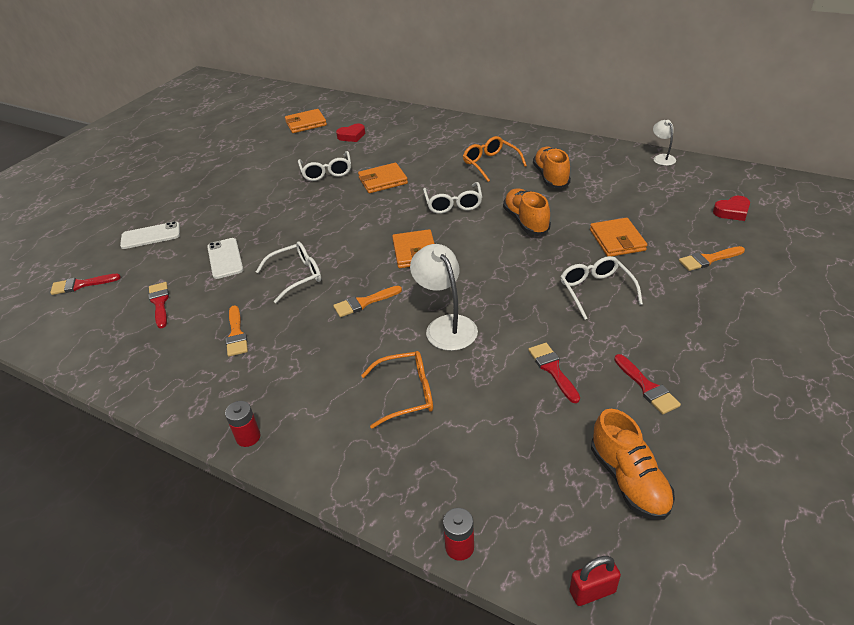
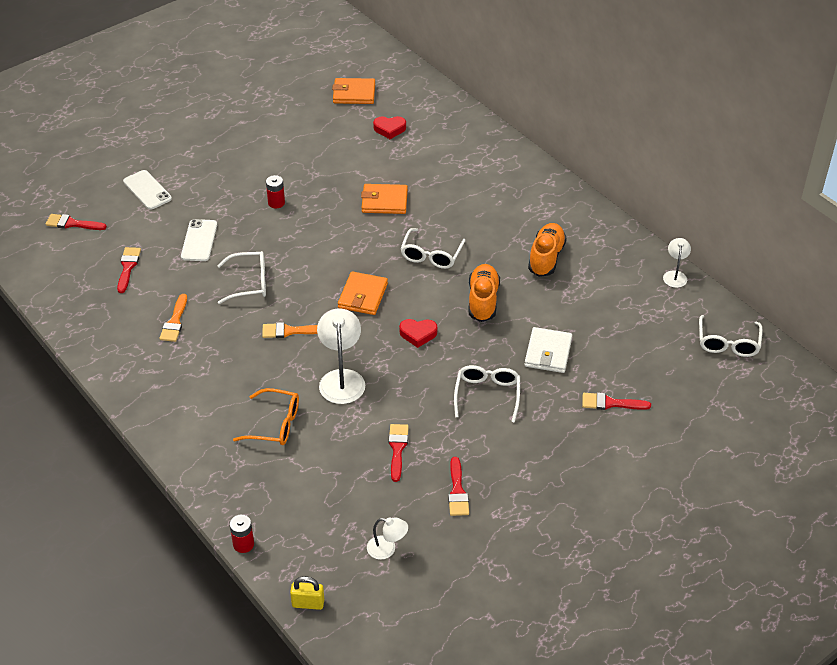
camera: 20 degrees right, 5 degrees up
white phone [120,221,180,249] -> white phone turned 45 degrees clockwise [123,170,172,210]
red battery [225,401,261,447] -> red battery moved to [266,175,285,208]
white glasses [298,151,351,181] -> white glasses moved to [699,315,763,357]
orange glasses [463,136,527,182] -> none
red padlock [569,556,621,606] -> yellow padlock [290,576,324,610]
orange wallet [590,218,647,257] -> white wallet [524,327,572,373]
orange shoe [591,409,675,520] -> white lamp [367,517,408,560]
orange brush [679,246,745,271] -> red brush [582,393,651,410]
red heart [713,196,750,221] -> red heart moved to [399,319,437,348]

